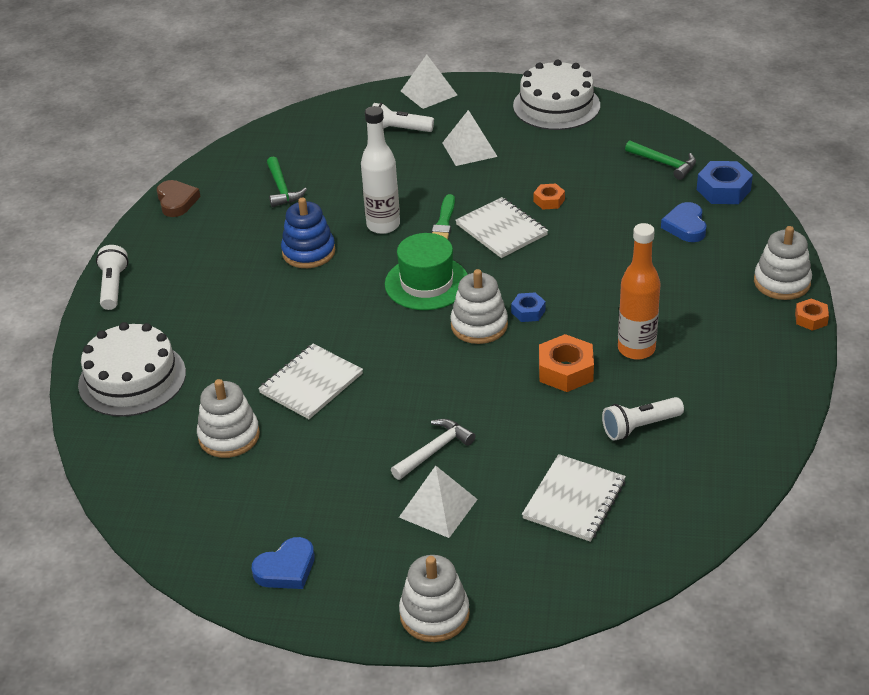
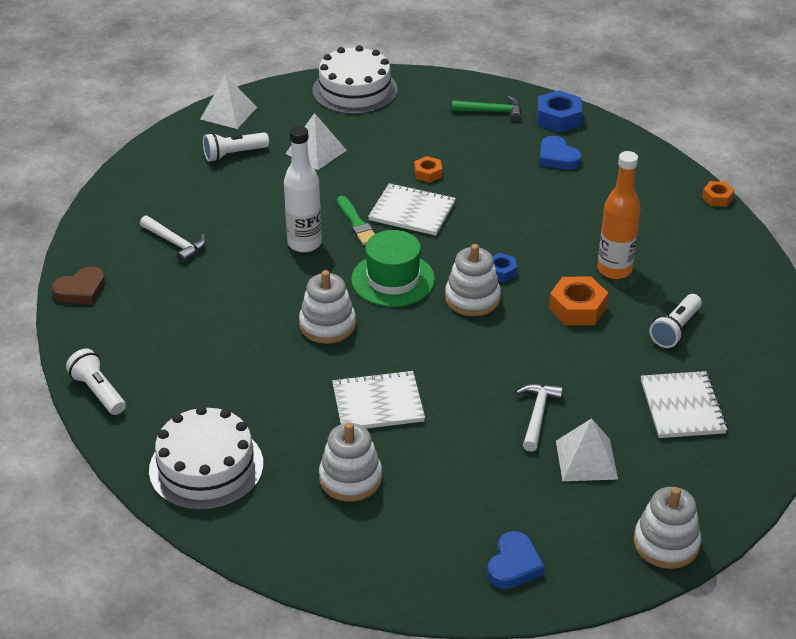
camera: 35 degrees left, 0 degrees up
brown heart [157,180,200,217] -> brown heart turned 105 degrees clockwise [52,266,105,305]
white notebook [258,344,363,419] -> white notebook turned 75 degrees clockwise [332,370,425,429]
green hammer [267,156,307,207] -> white hammer [140,215,206,263]
blue stacking toy [281,198,335,268] -> none
white stacking toy [754,226,812,300] -> white stacking toy moved to [299,270,356,344]

